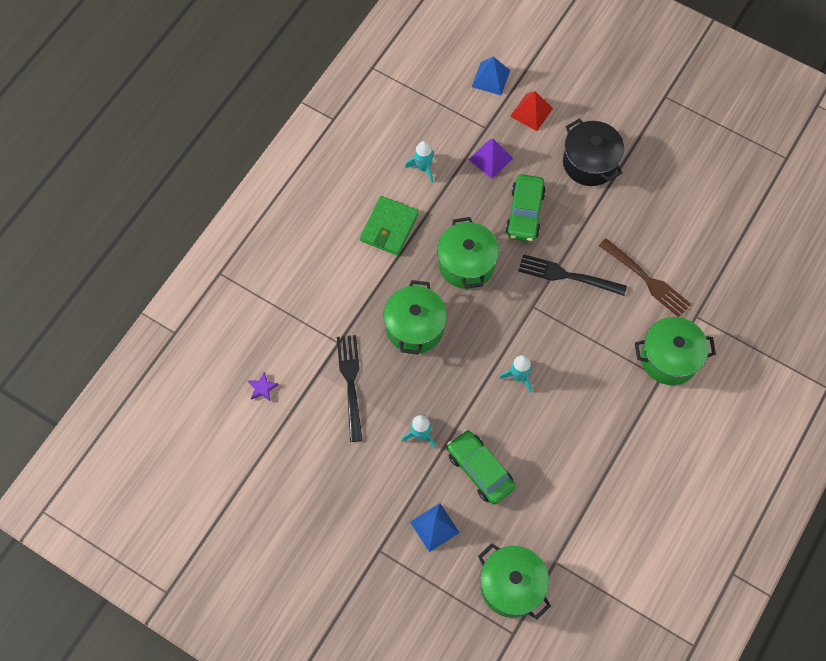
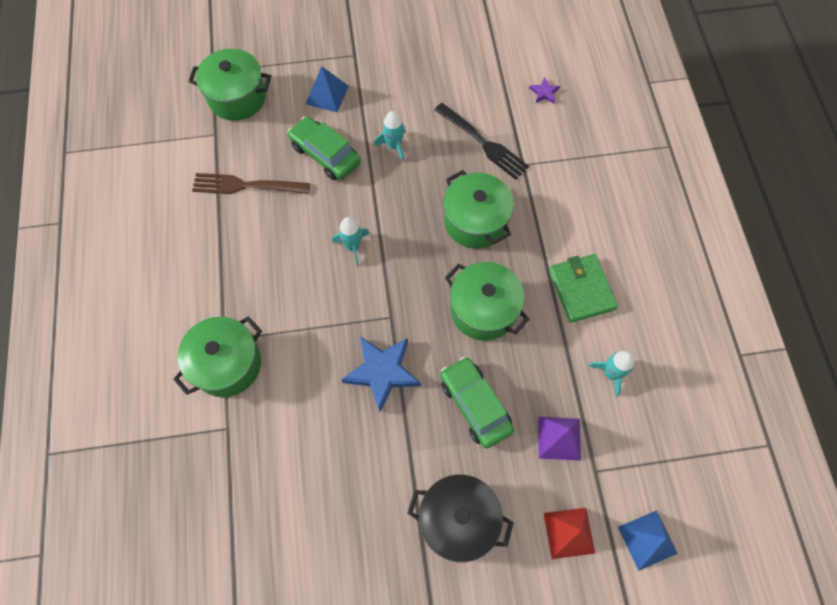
camera: 140 degrees right, 0 degrees up
green car [447,429,516,505] -> green car turned 150 degrees counterclockwise [287,116,361,180]
black fork [518,254,627,296] -> blue star [342,336,421,412]
brown fork [599,238,691,317] -> brown fork moved to [192,173,310,194]

